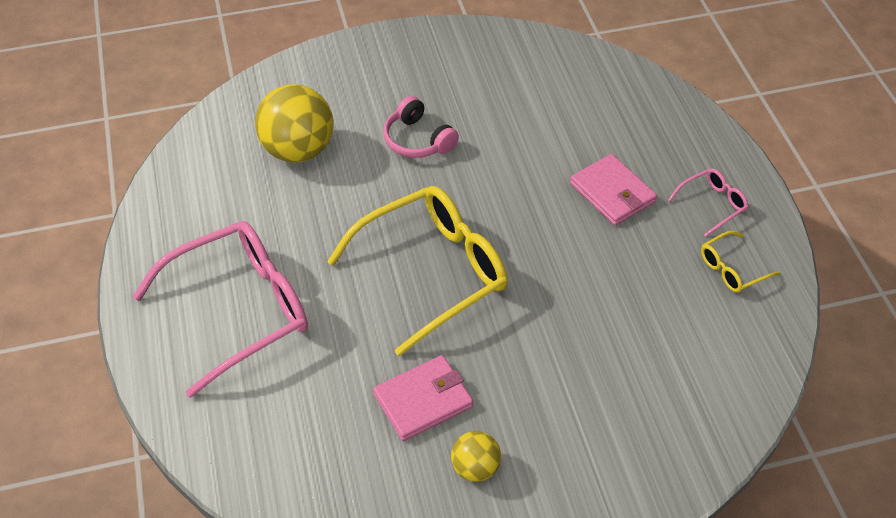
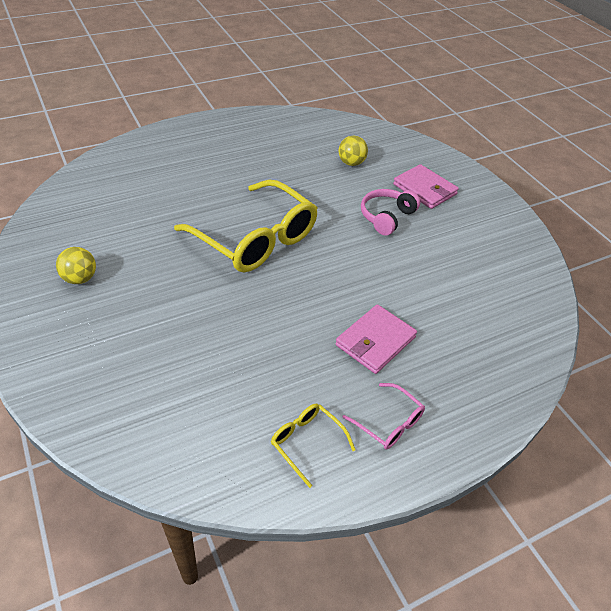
camera: 75 degrees right, 5 degrees down
pink glasses [132,221,308,398] -> none
yellow ball [255,84,333,163] -> yellow ball [338,136,368,166], size x0.52
pink wallet [373,355,473,441] -> pink wallet moved to [393,164,459,209]

